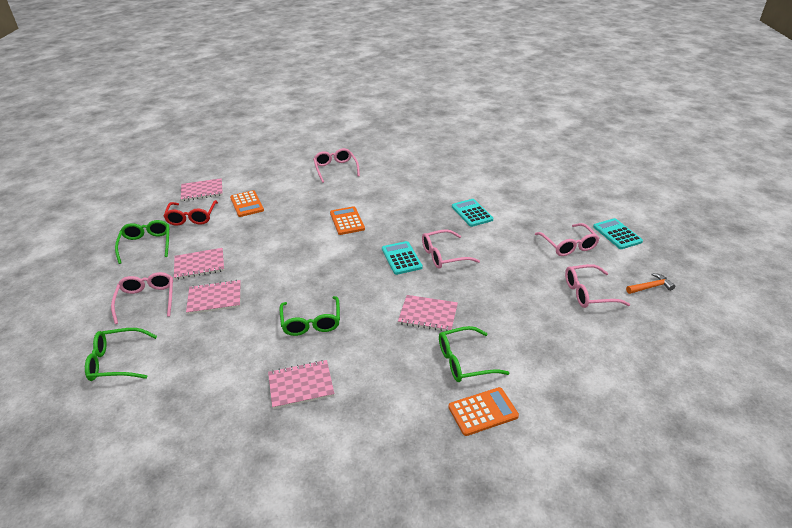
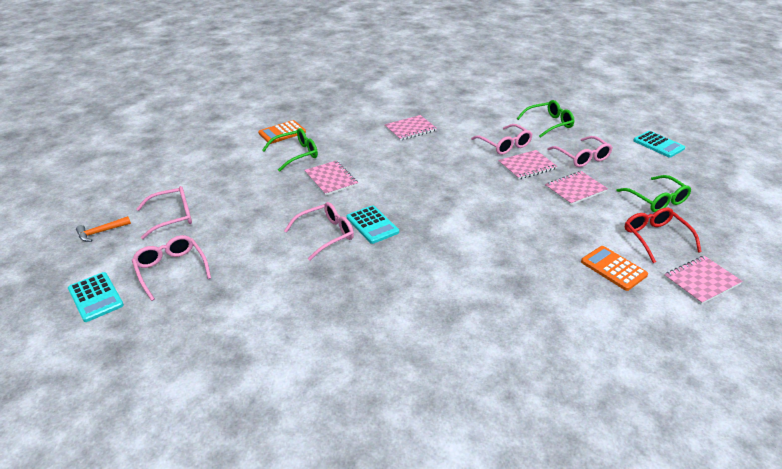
camera: 165 degrees right, 0 degrees up
green glasses [280,296,340,336] -> none
pink glasses [313,148,360,183] -> pink glasses moved to [471,124,532,155]
orange calculator [330,206,365,235] -> none
pink notebook [398,295,458,331] -> pink notebook turned 60 degrees clockwise [304,161,358,196]
turquoise calculator [452,199,493,227] -> turquoise calculator moved to [633,131,685,158]

